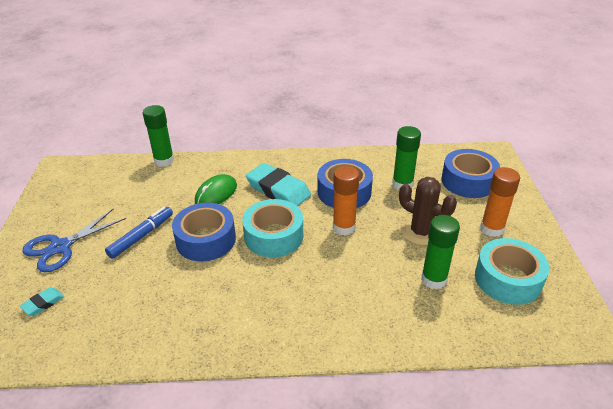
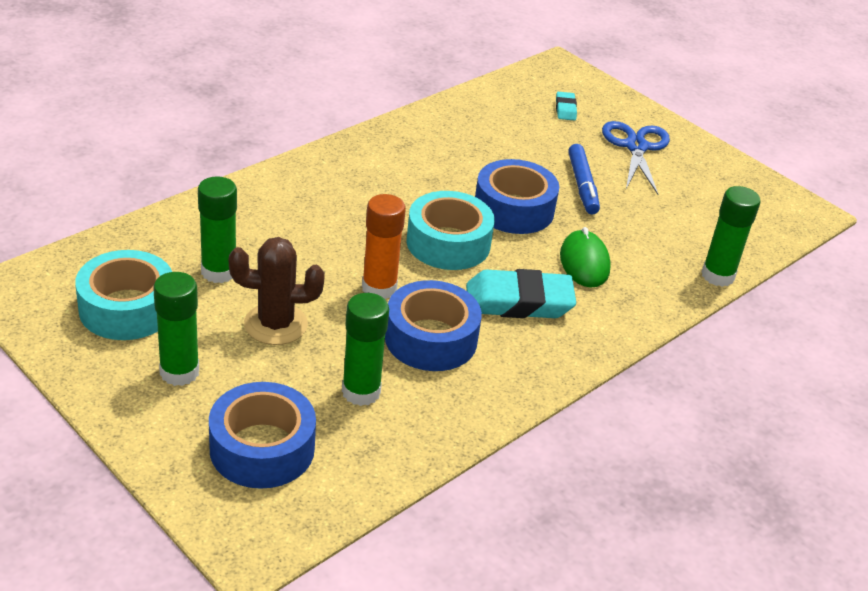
camera: 135 degrees right, 0 degrees up
orange glue stick [480,167,520,237] -> green glue stick [153,272,199,386]

